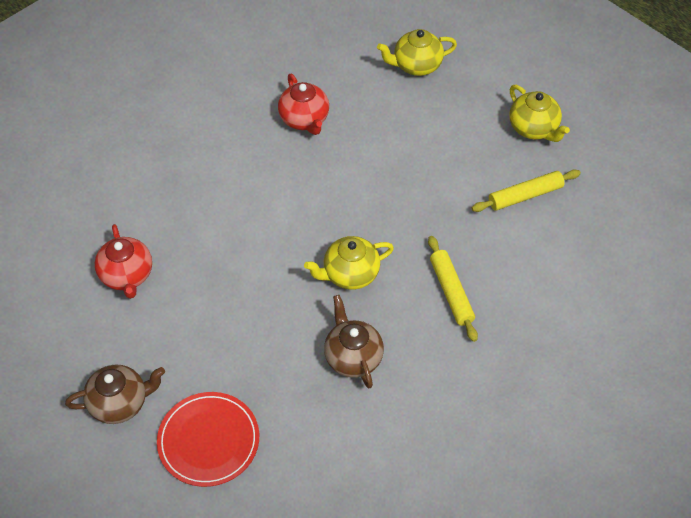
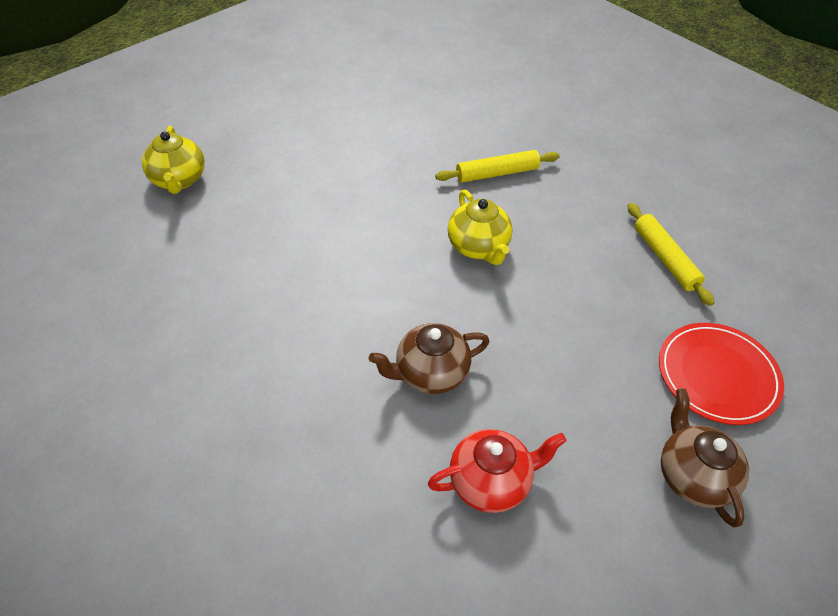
camera: 90 degrees left, 5 degrees down
red teapot [278,74,329,135] -> none
brown teapot [324,295,384,388] -> brown teapot moved to [369,323,490,394]
yellow rolling pin [472,169,581,212] -> yellow rolling pin moved to [627,203,715,306]
yellow teapot [509,85,570,142] -> none

